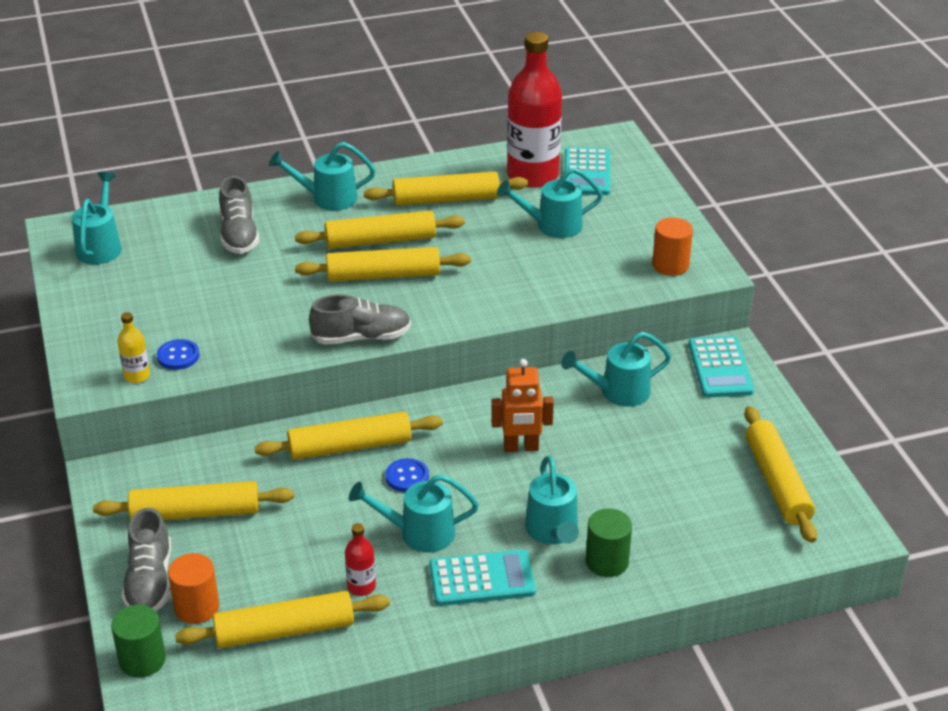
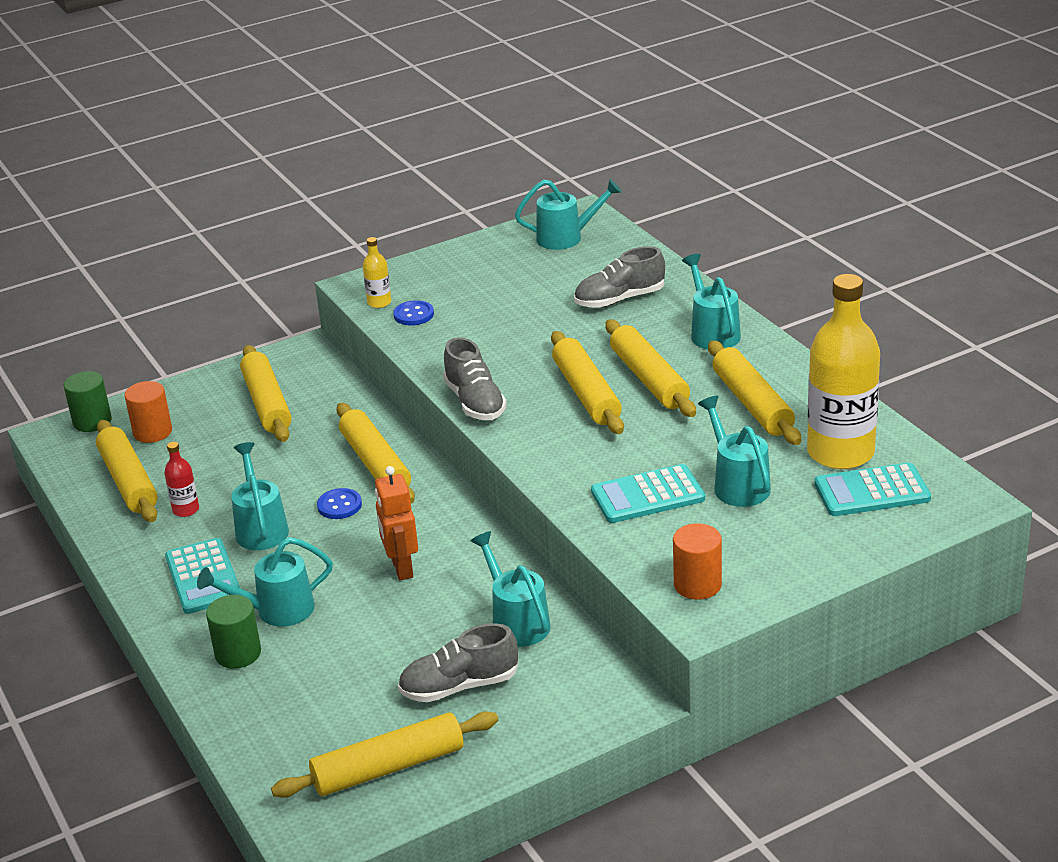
camera: 80 degrees right, 5 degrees down
grey shoe [122,508,171,611] -> grey shoe moved to [398,623,518,702]
red bottle [507,32,562,188] -> yellow bottle [807,274,880,469]
turquoise calculator [688,336,754,398] -> turquoise calculator moved to [591,464,705,523]

